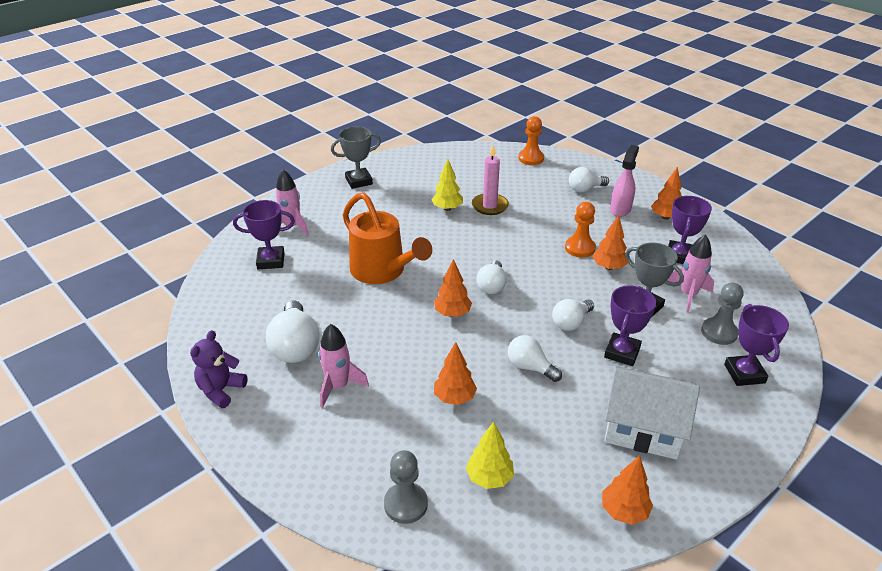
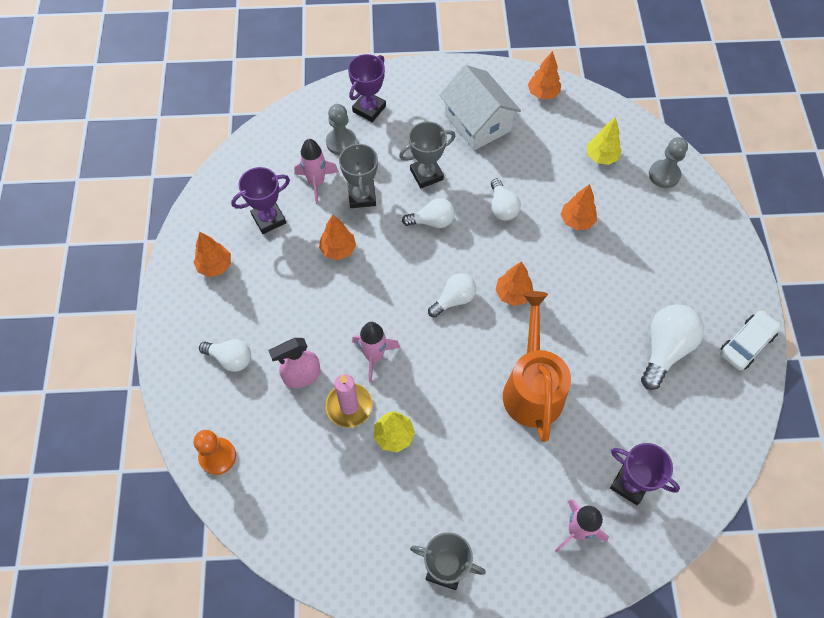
camera: 140 degrees left, 25 degrees up
purple teddy bear [190,330,247,408] -> white car [720,310,781,370]
pink rocket [319,324,369,408] -> pink rocket moved to [352,322,400,383]
orange pawn [565,202,596,258] -> none
purple trophy [604,285,656,366] -> grey trophy [399,121,456,188]
pink spray bottle [610,145,639,217] -> pink spray bottle moved to [269,338,321,388]

